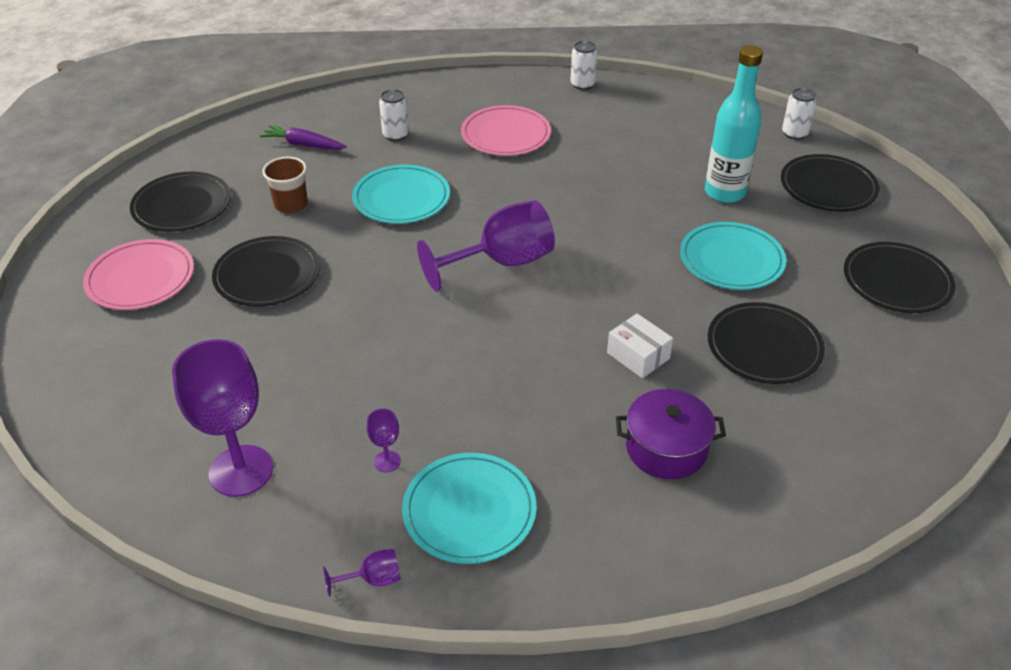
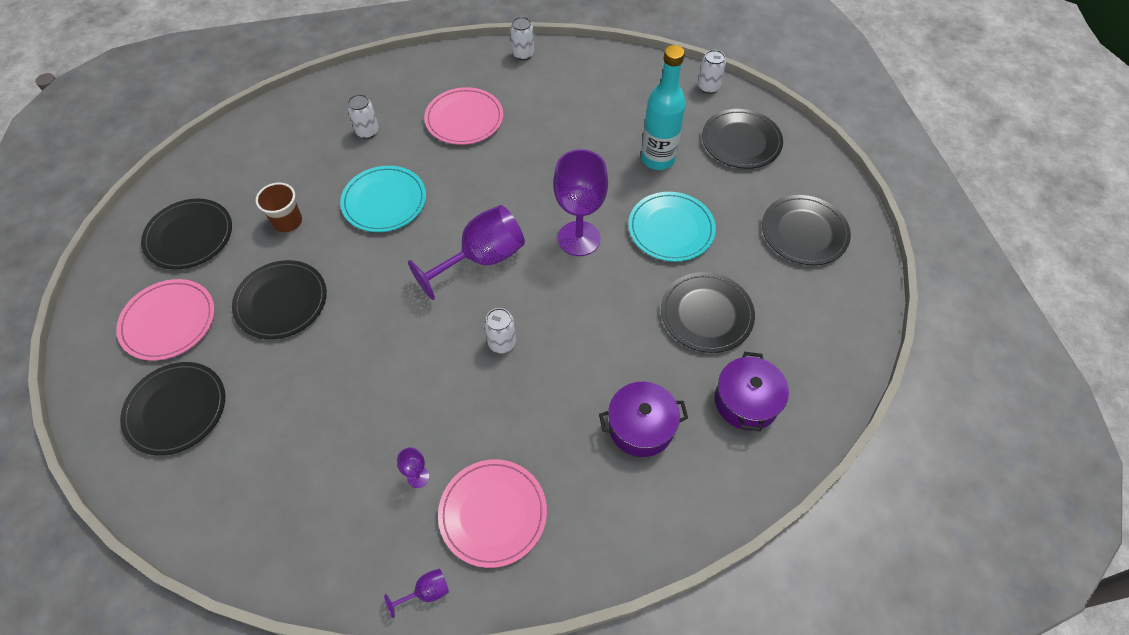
camera: 10 degrees left, 15 degrees up
purple goblet [172,339,273,497] -> purple goblet moved to [553,149,608,256]
purple carrot [260,125,347,150] -> none
turquoise plate [402,453,537,564] -> pink plate [438,459,547,568]
white box [607,313,673,378] -> none
none -> black plate [120,362,225,455]
none -> white can [484,308,516,353]
none -> purple pot [715,352,789,431]

